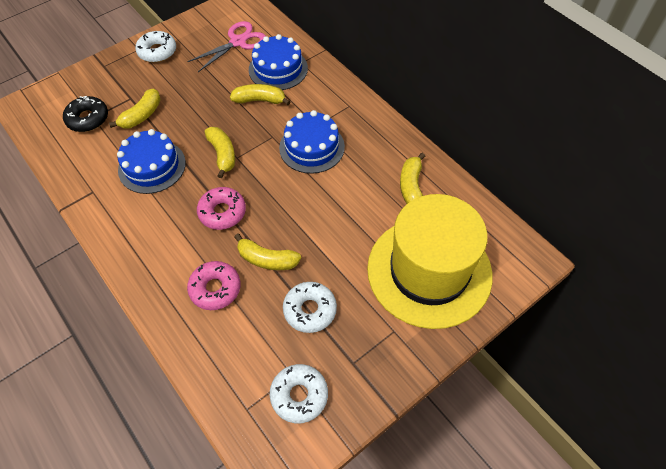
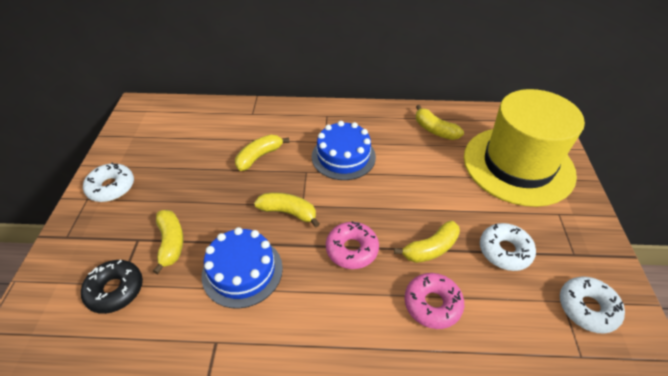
camera: 50 degrees left, 10 degrees down
pink scissors [187,21,266,72] -> none
blue cake [249,34,308,90] -> none

